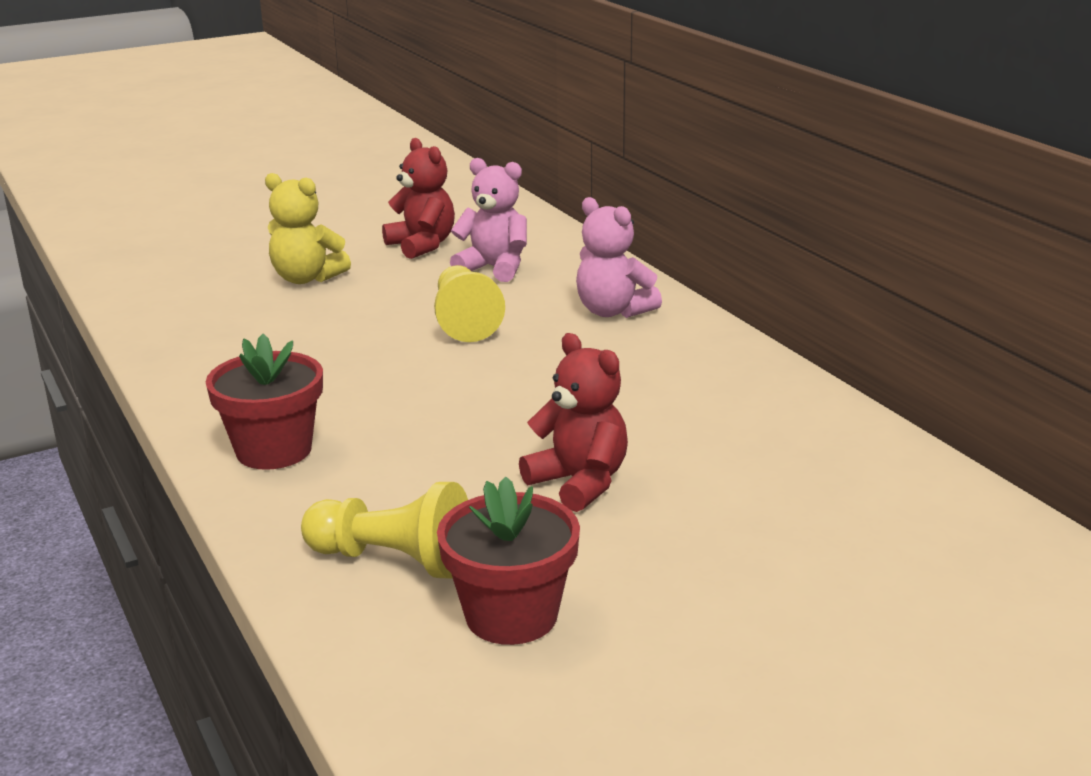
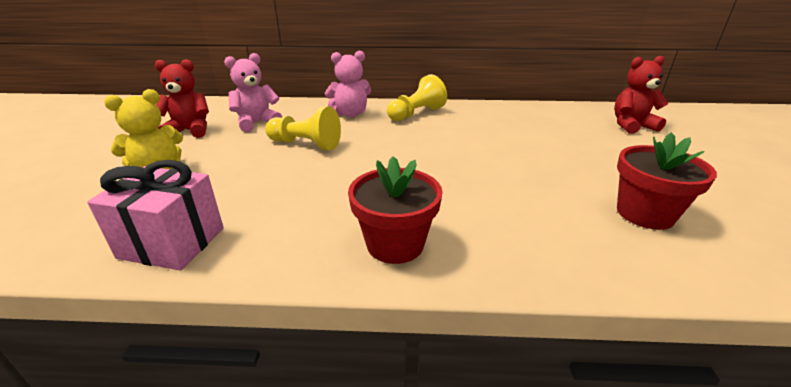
camera: 60 degrees left, 5 degrees up
yellow pawn [301,482,468,579] -> yellow pawn moved to [387,74,447,121]
red teddy bear [519,333,628,512] -> red teddy bear moved to [614,56,668,134]
none -> pink gift [87,160,224,271]

